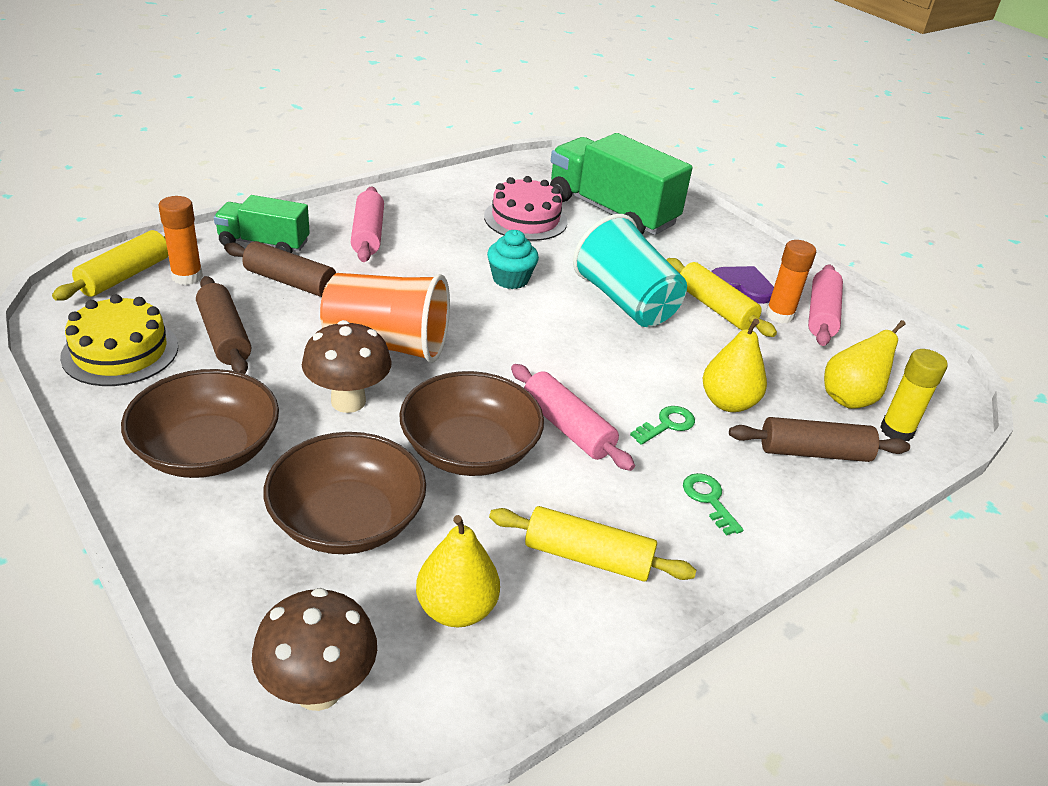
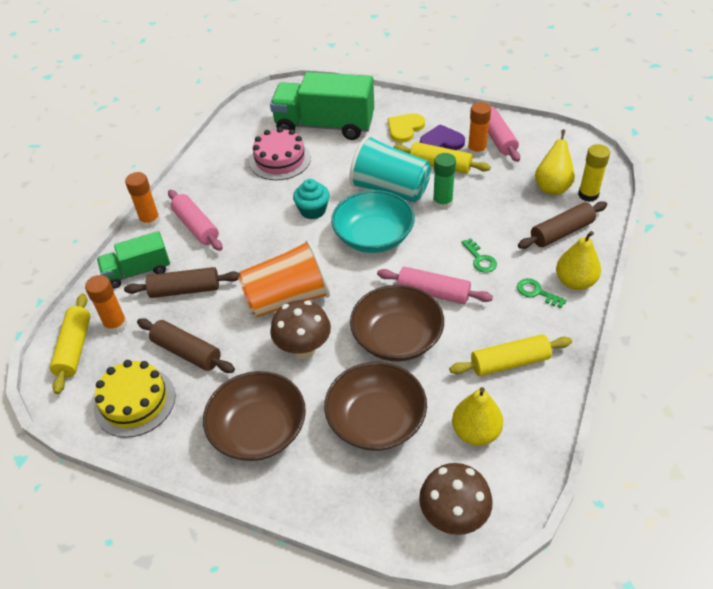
camera: 25 degrees left, 10 degrees up
green key [630,406,695,445] -> green key turned 135 degrees clockwise [461,238,497,273]
yellow pear [703,319,767,412] -> yellow pear moved to [556,231,601,290]
none -> orange glue stick [125,172,160,228]
none -> turquoise bowl [331,190,415,253]
none -> yellow heart [388,113,425,143]
none -> green glue stick [433,153,456,210]

